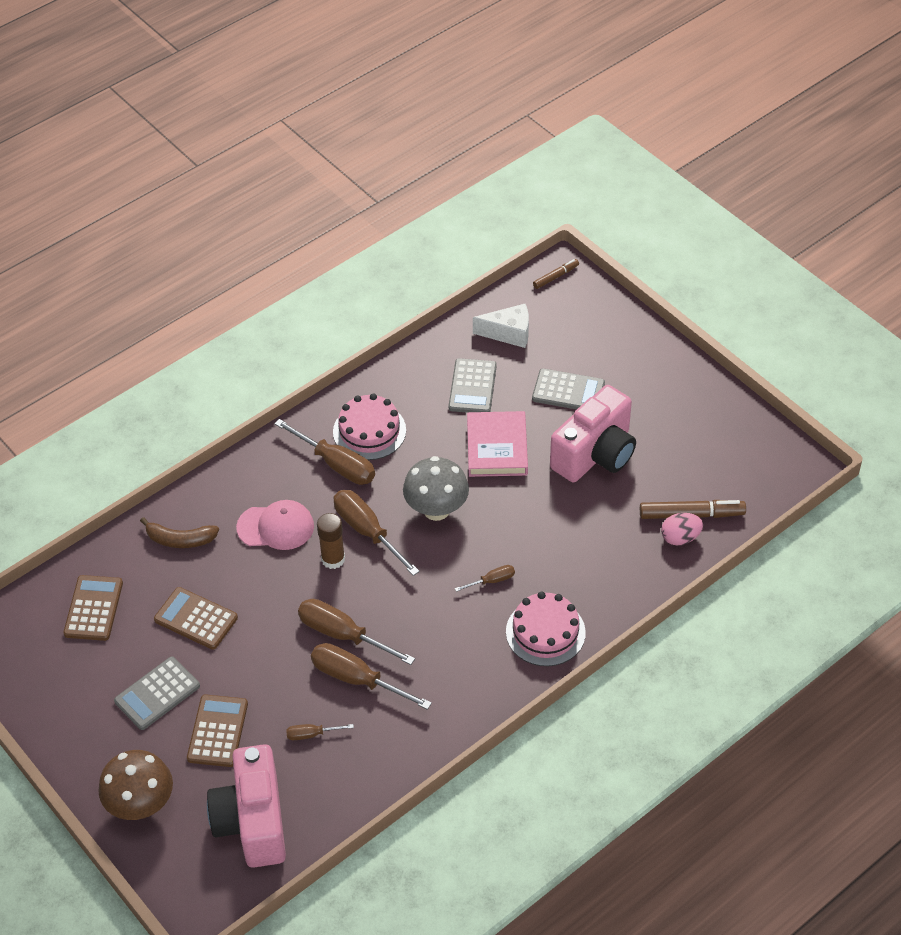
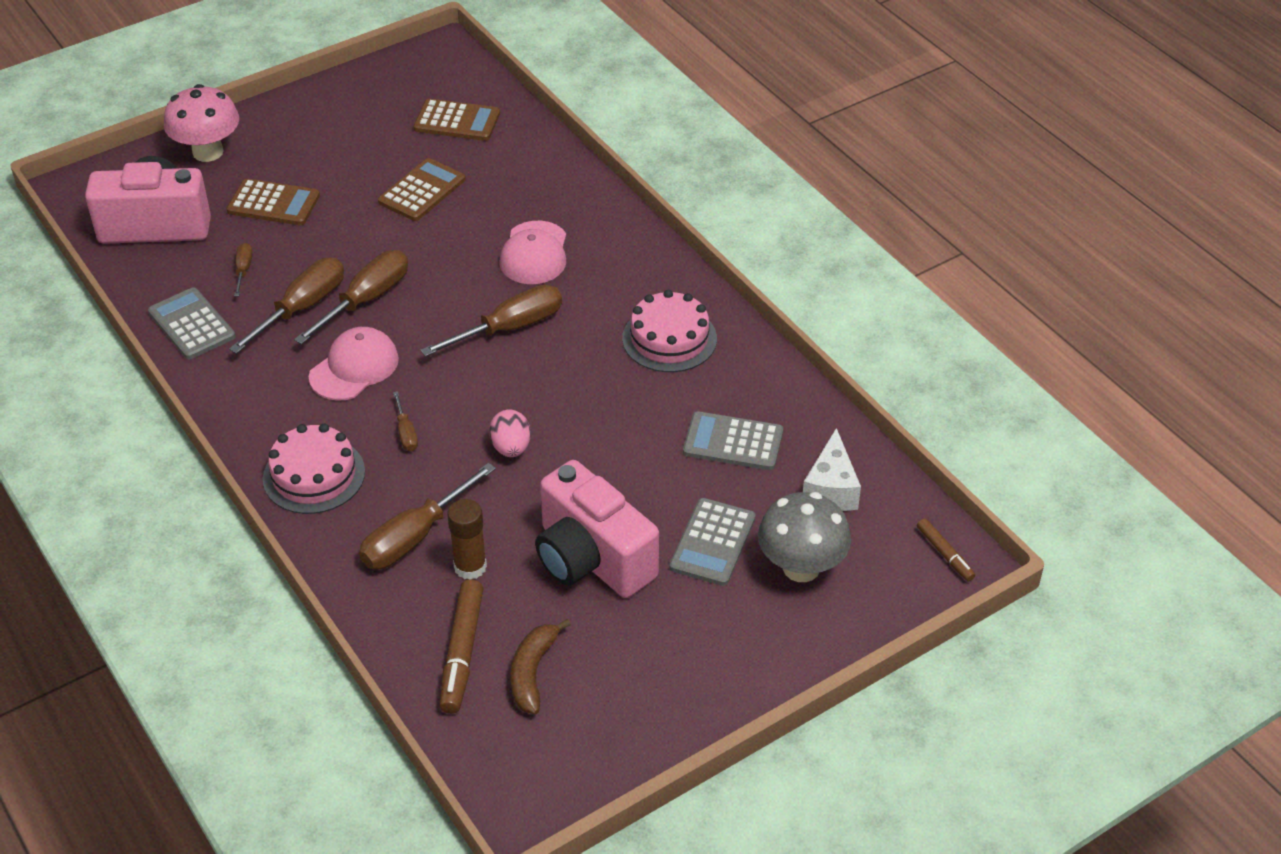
camera: 95 degrees right, 5 degrees down
brown mushroom [98,750,173,820] -> pink mushroom [164,84,239,162]
grey calculator [114,657,200,730] -> grey calculator moved to [148,287,236,360]
brown banana [140,517,219,548] -> brown banana moved to [511,619,571,714]
brown screwdriver [275,419,375,485] -> brown screwdriver moved to [359,463,496,569]
brown glue stick [317,513,345,569] -> brown glue stick moved to [447,499,487,580]
grey mushroom [403,456,469,521] -> grey mushroom moved to [758,492,851,582]
pink book [467,411,528,477] -> none
pink egg [661,513,703,545] -> pink egg moved to [489,410,531,457]
none -> pink cap [309,327,399,400]

